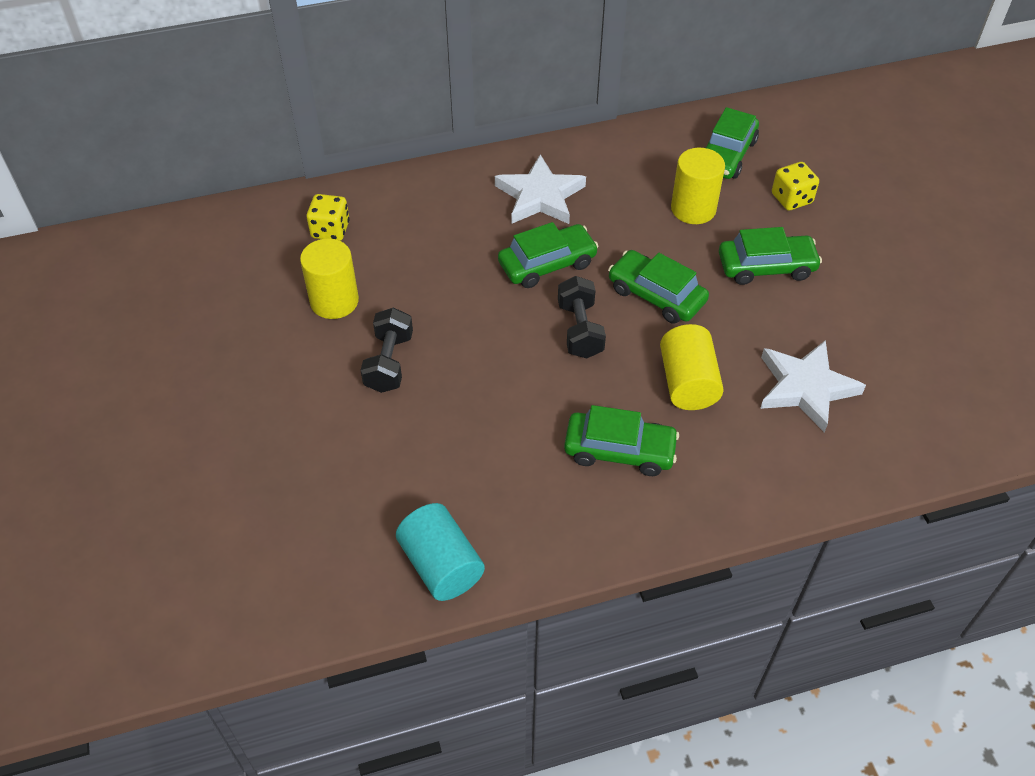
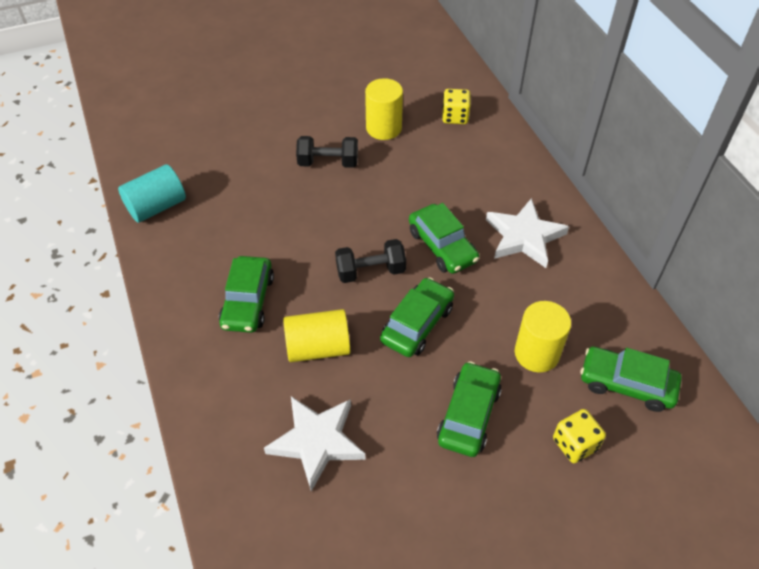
camera: 85 degrees right, 0 degrees up
green car [719,227,822,285] -> green car turned 150 degrees counterclockwise [437,361,502,457]

